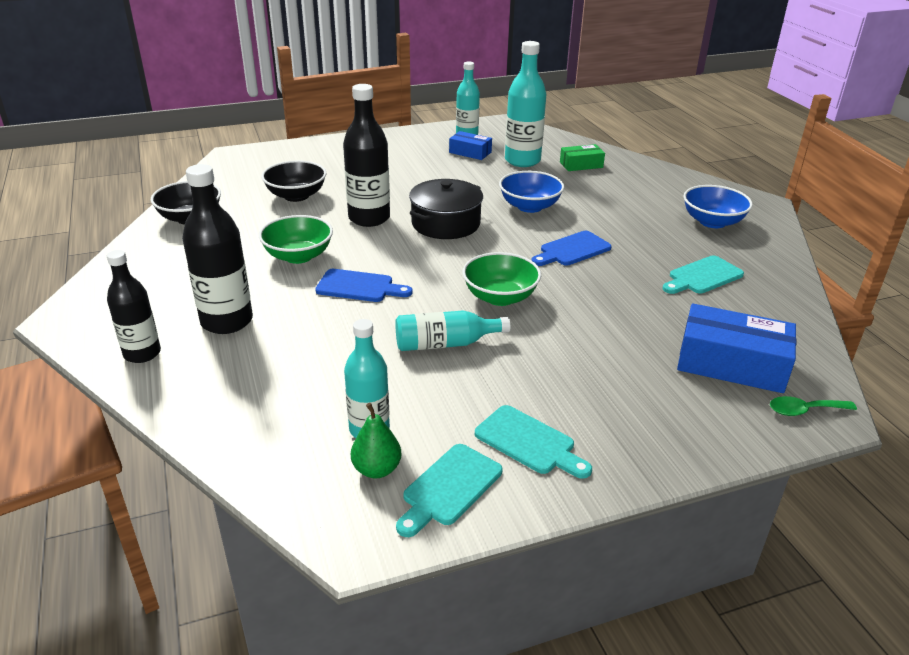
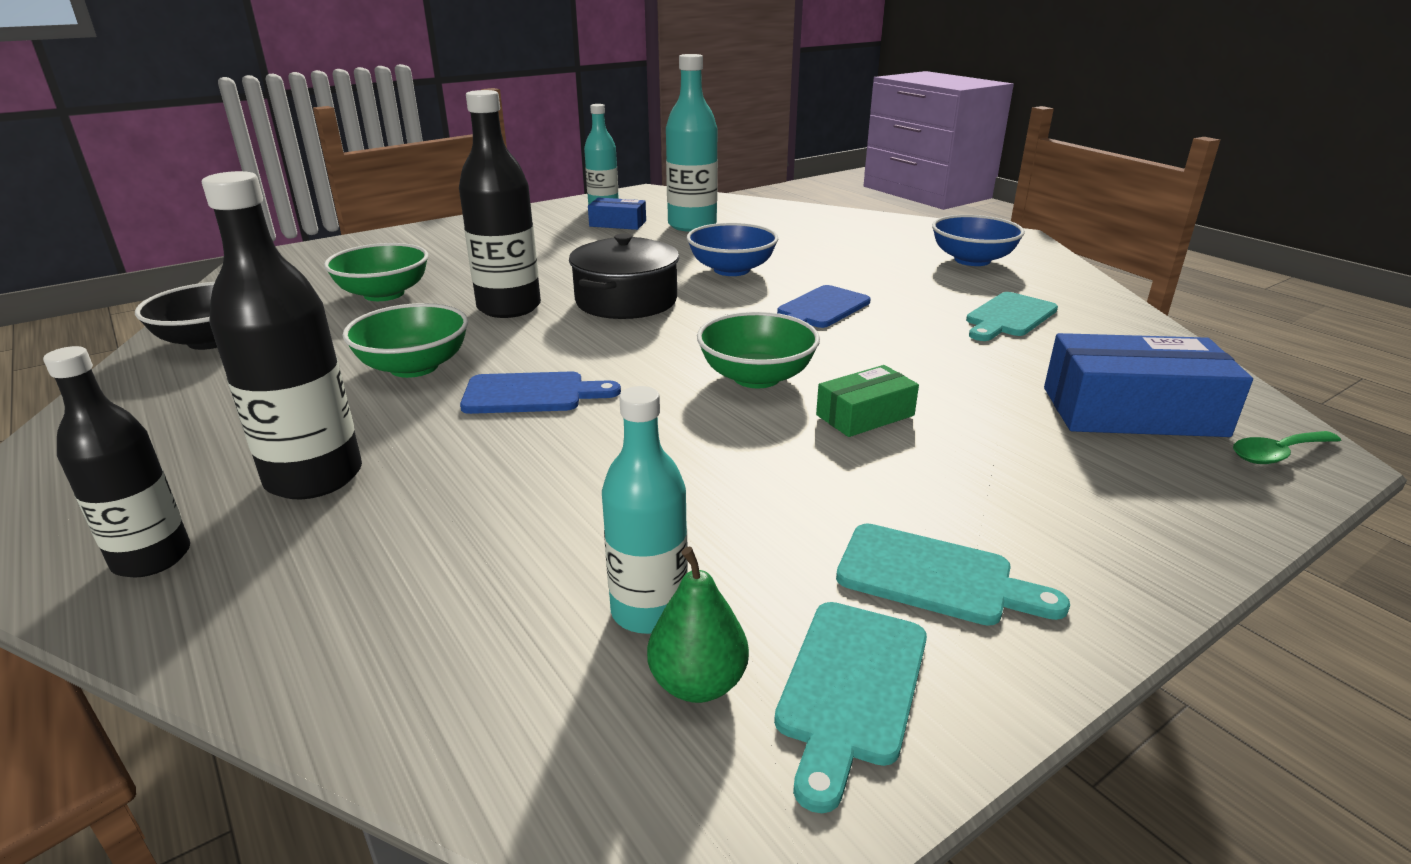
camera: 15 degrees left, 5 degrees down
black bowl [261,160,327,202] -> green bowl [324,243,428,301]
turquoise bottle [395,310,511,351] -> none
green box [560,144,605,171] -> green box moved to [816,365,919,437]

